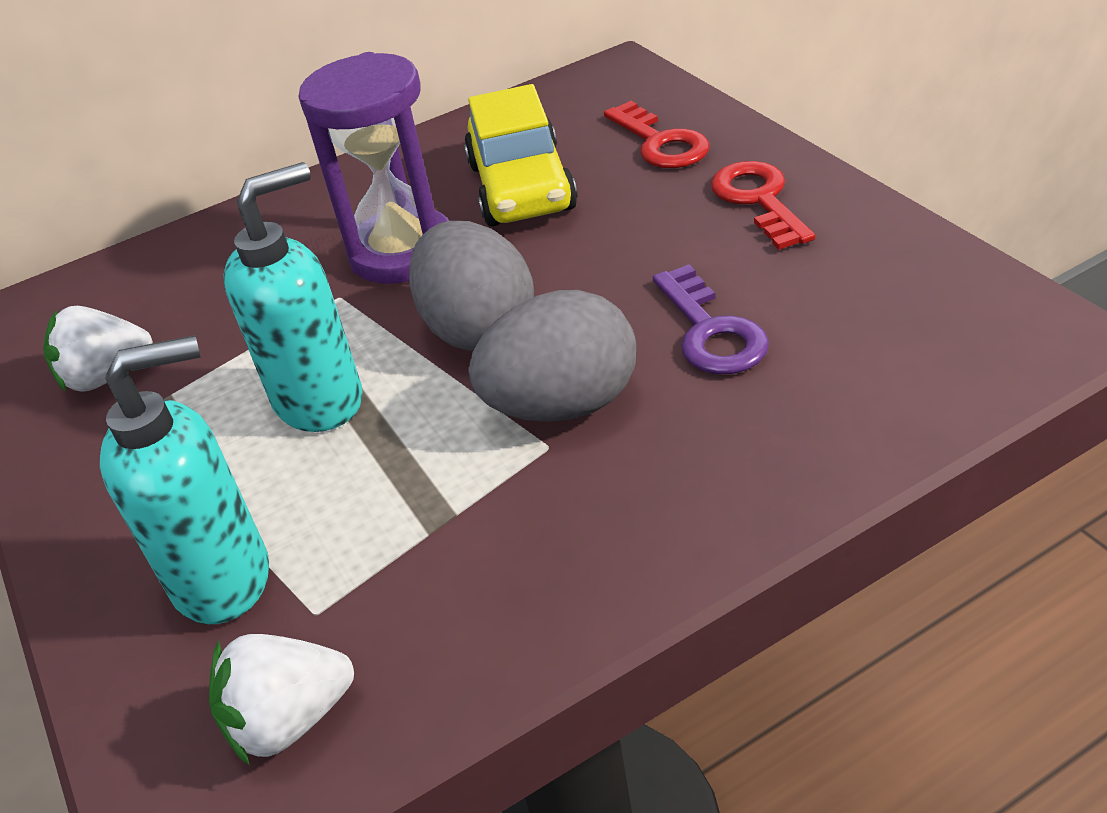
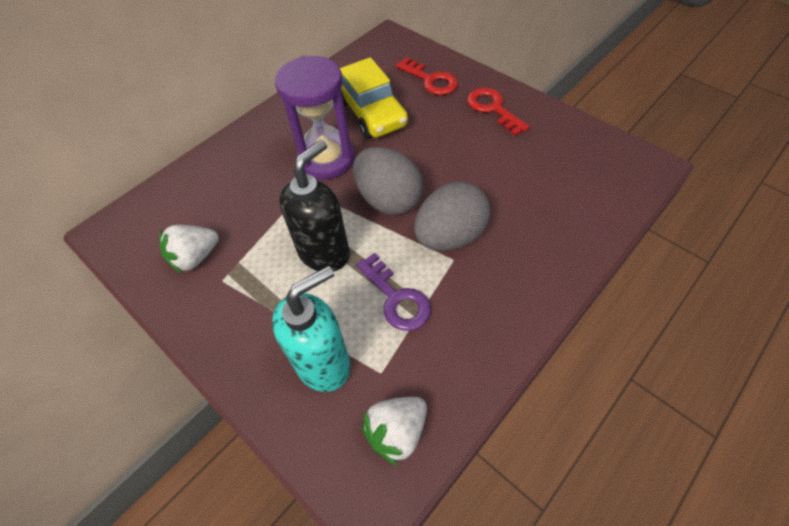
camera: 20 degrees left, 15 degrees up
turquoise soap dispenser [223,162,363,432] -> black soap dispenser [279,140,350,272]
purple key [653,264,769,374] -> purple key moved to [356,253,431,331]

